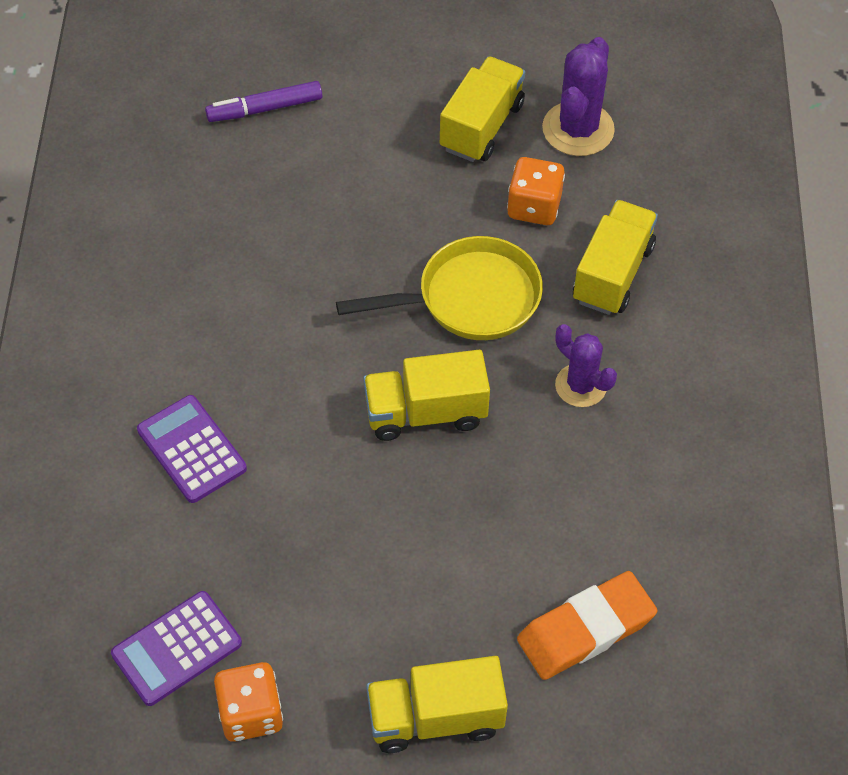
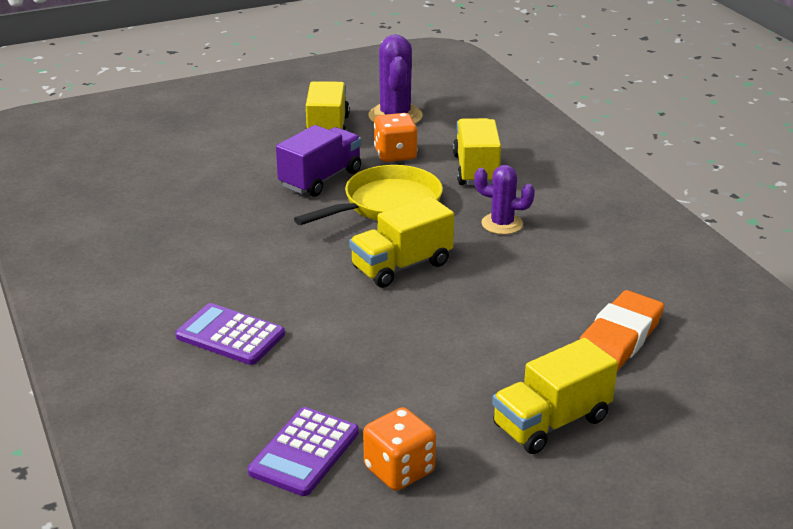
camera: 25 degrees left, 25 degrees down
purple marker [205,81,322,122] -> none
none -> purple truck [276,125,361,197]

